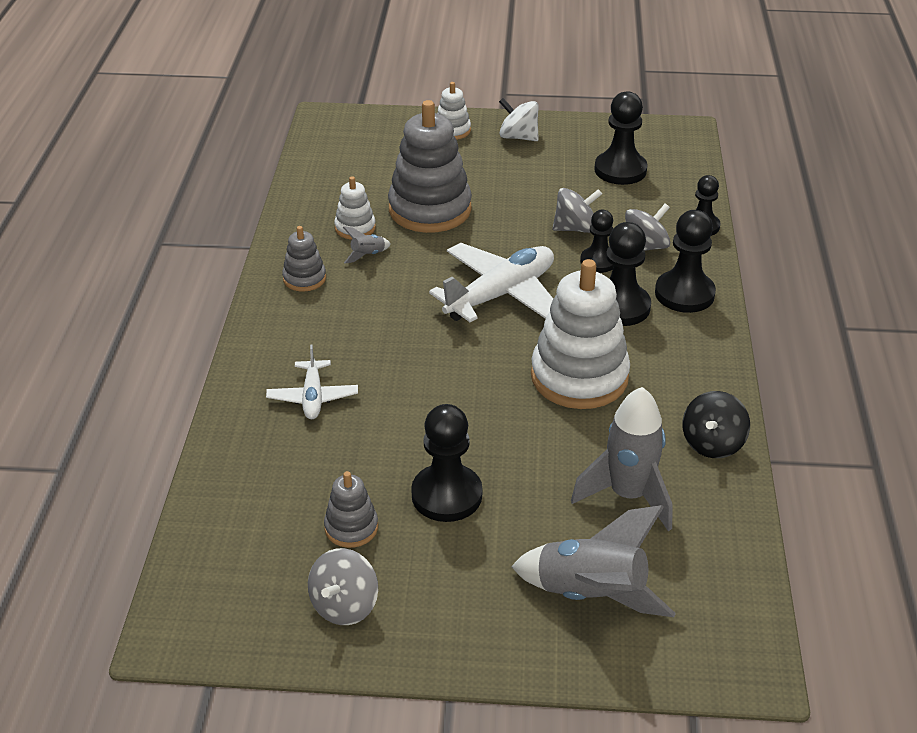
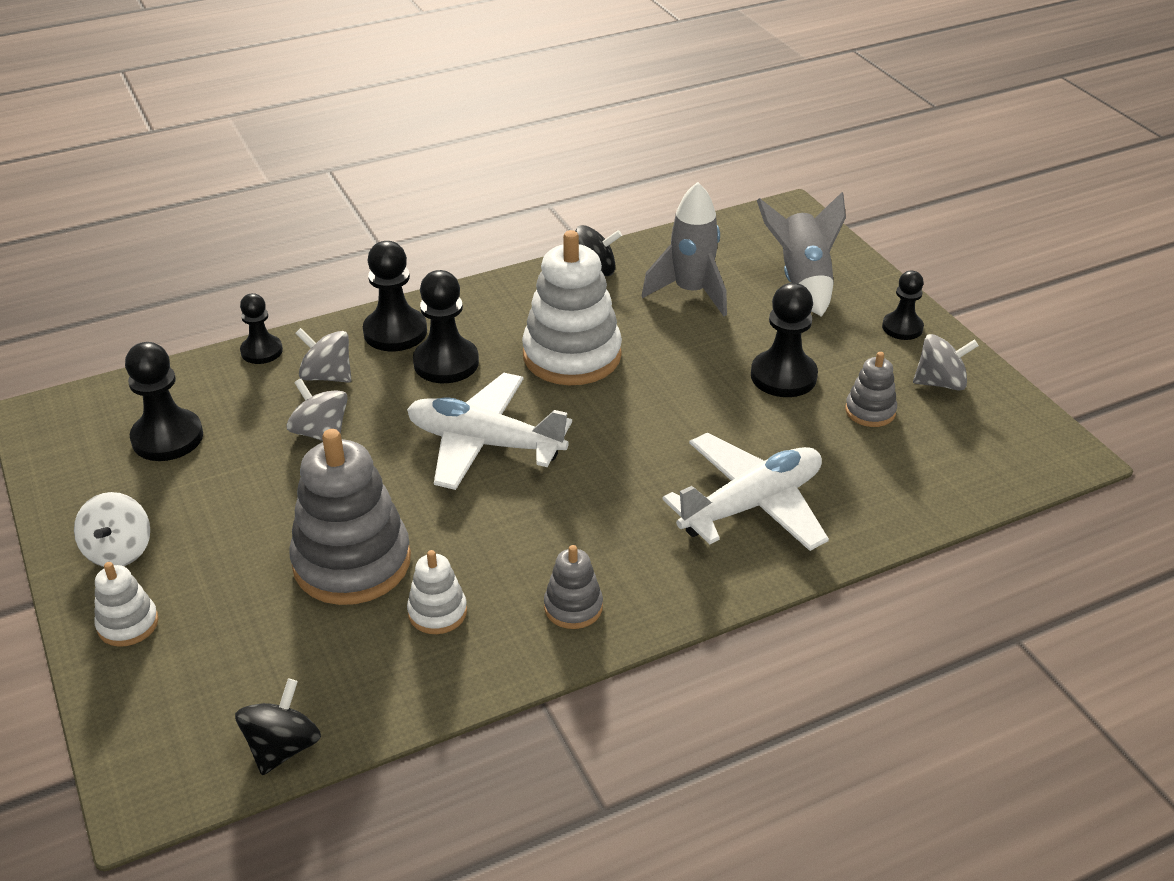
camera: 120 degrees left, 0 degrees up
white plane [266,345,358,419] -> white plane [662,433,829,551], size x1.83
grey rocket [343,226,391,263] -> none
black pawn [580,210,614,273] -> black pawn moved to [882,271,924,340]
none -> black spinning top [235,679,321,775]

